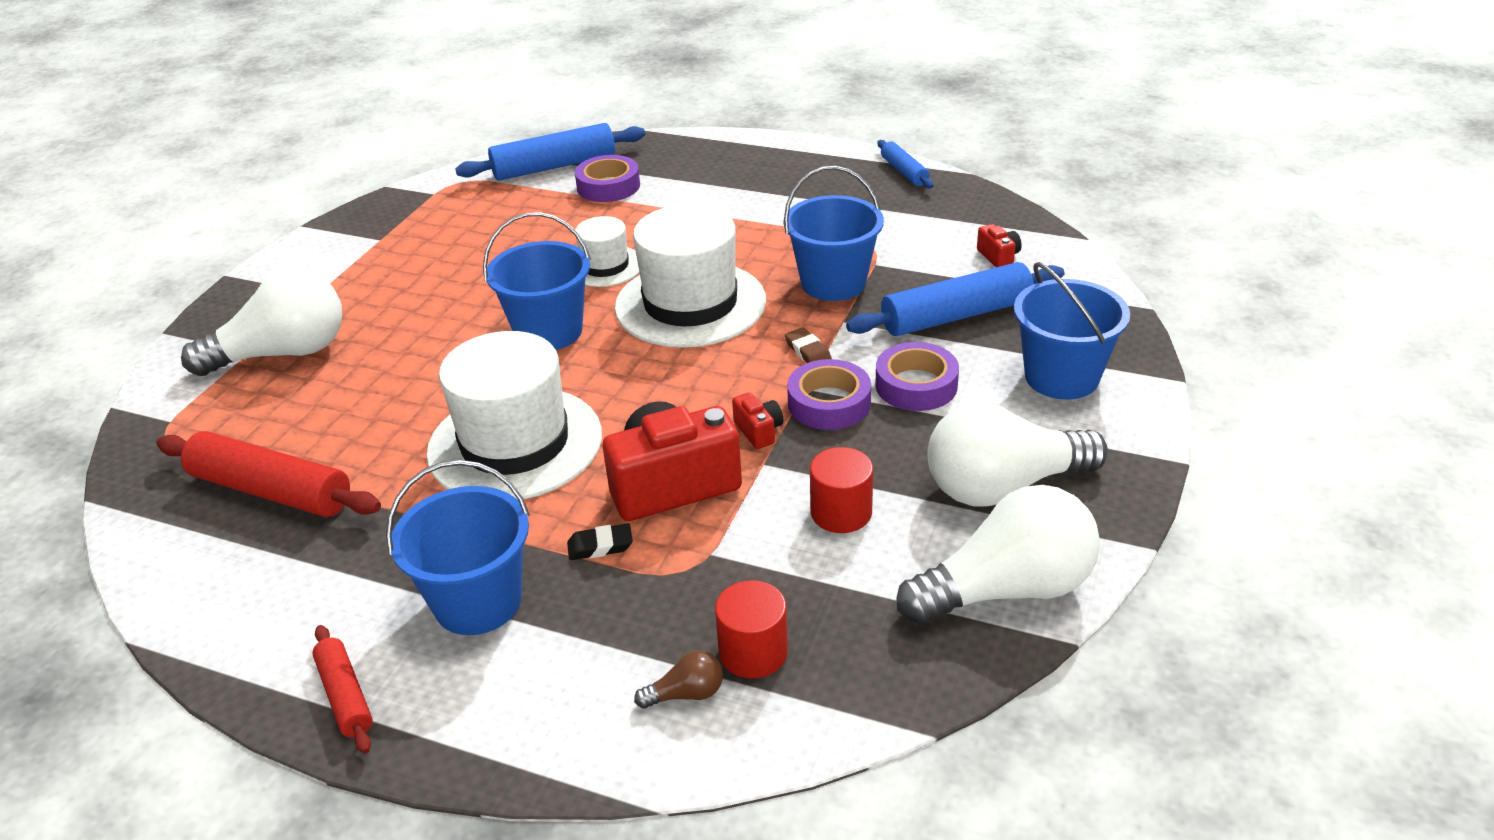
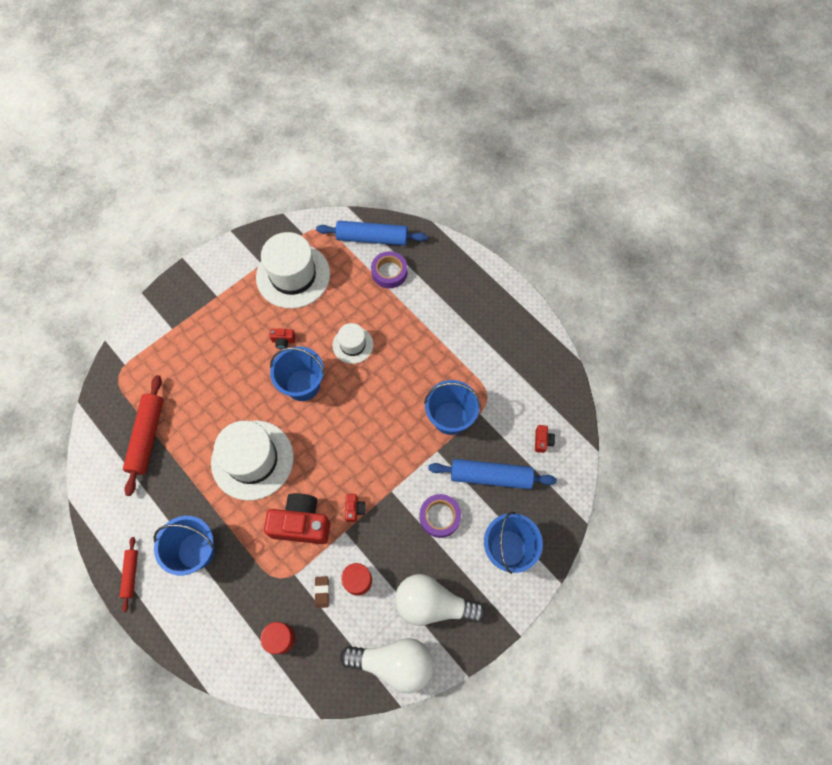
camera: 25 degrees right, 30 degrees up
red rolling pin [157,431,381,517] -> red rolling pin turned 45 degrees clockwise [123,375,164,496]
white light bulb [181,269,342,376] -> none
black eraser [567,524,633,560] -> none
white hat [615,204,766,348] -> white hat moved to [256,232,330,309]
brown light bulb [634,650,723,709] -> none
brown eraser [785,327,832,363] -> brown eraser moved to [315,576,329,608]
purple tape [787,359,871,430] -> none
blue rolling pin [877,140,934,188] -> none
none -> red camera [269,329,295,349]

